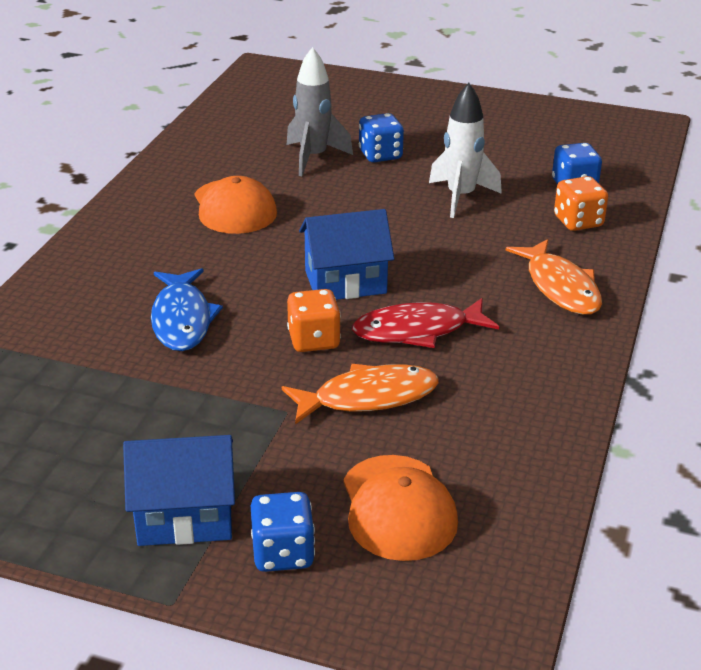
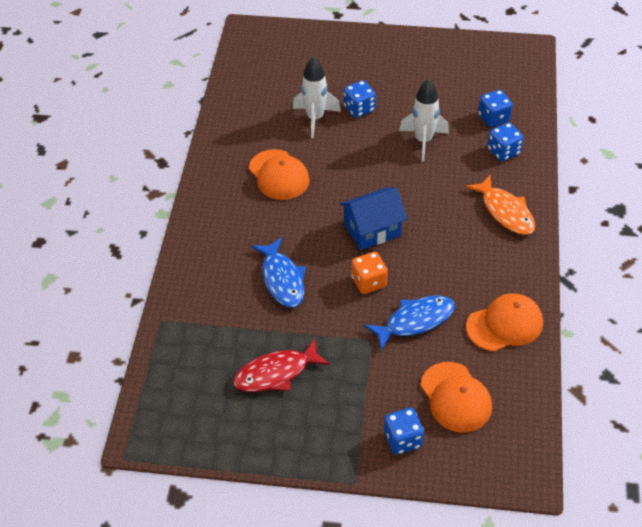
camera: 10 degrees left, 15 degrees up
blue house [123,435,235,546] -> none
orange fish [282,364,439,424] -> blue fish [364,296,455,351]
grey rocket [287,47,353,176] -> white rocket [293,56,341,138]
red fish [352,298,499,348] -> red fish moved to [233,339,330,392]
orange dice [554,176,608,231] -> blue dice [487,122,524,161]
none -> orange cap [466,293,543,352]

